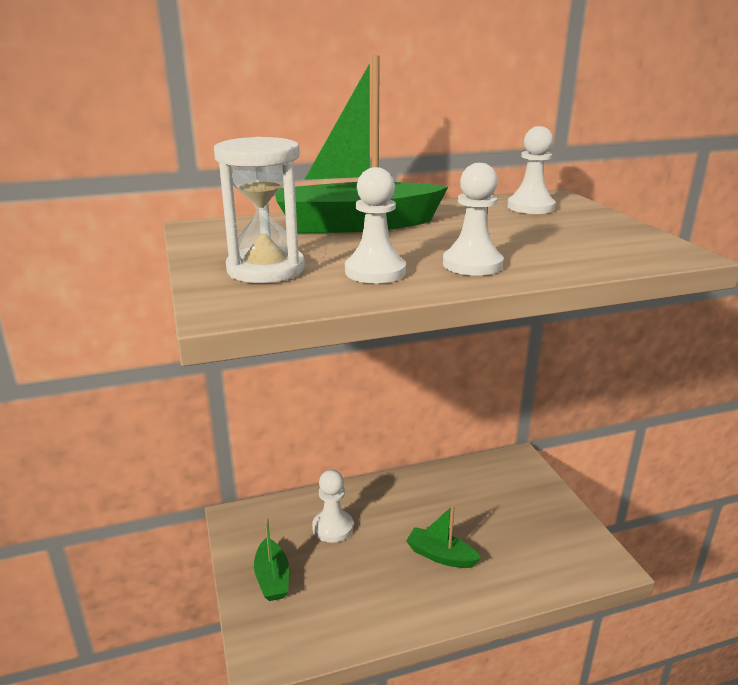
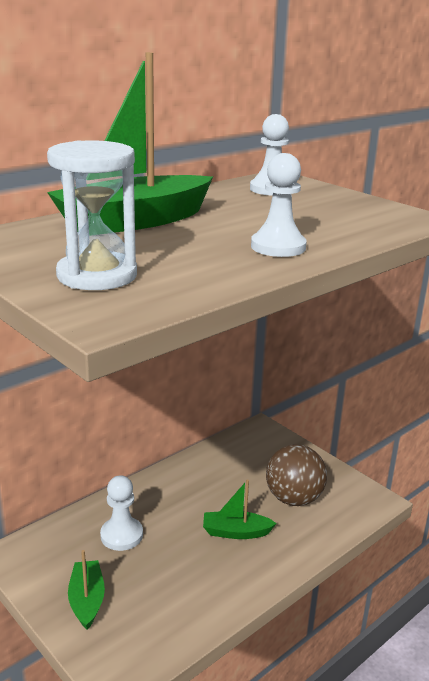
camera: 25 degrees left, 0 degrees up
green boat [254,517,289,601] -> green boat turned 150 degrees counterclockwise [68,550,105,630]
white pawn [345,167,406,283] -> none
none -> brown ball [266,444,327,506]

